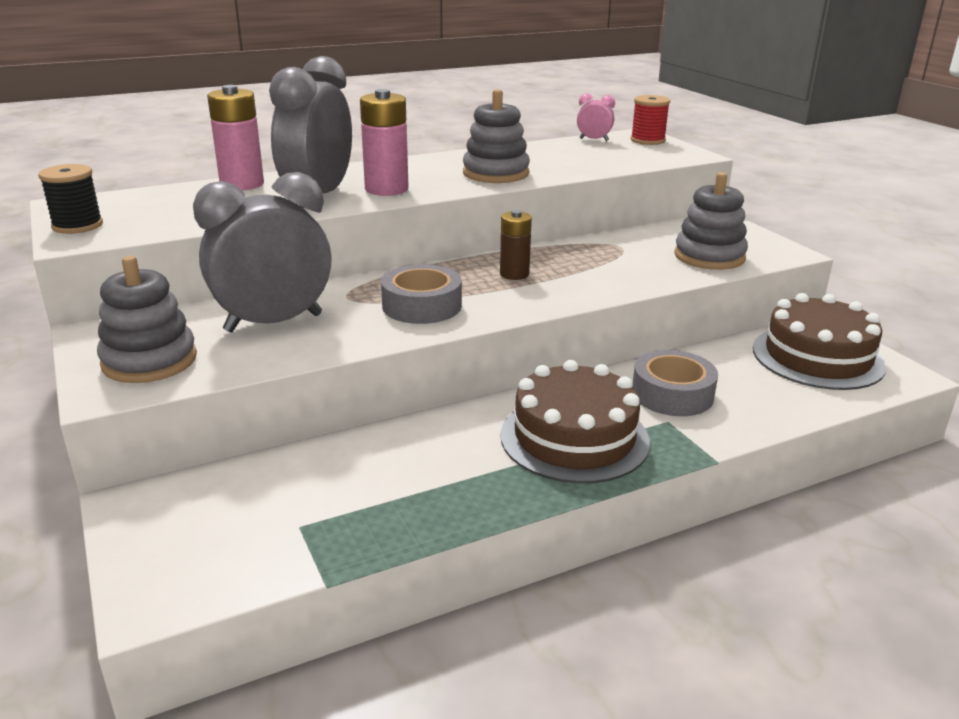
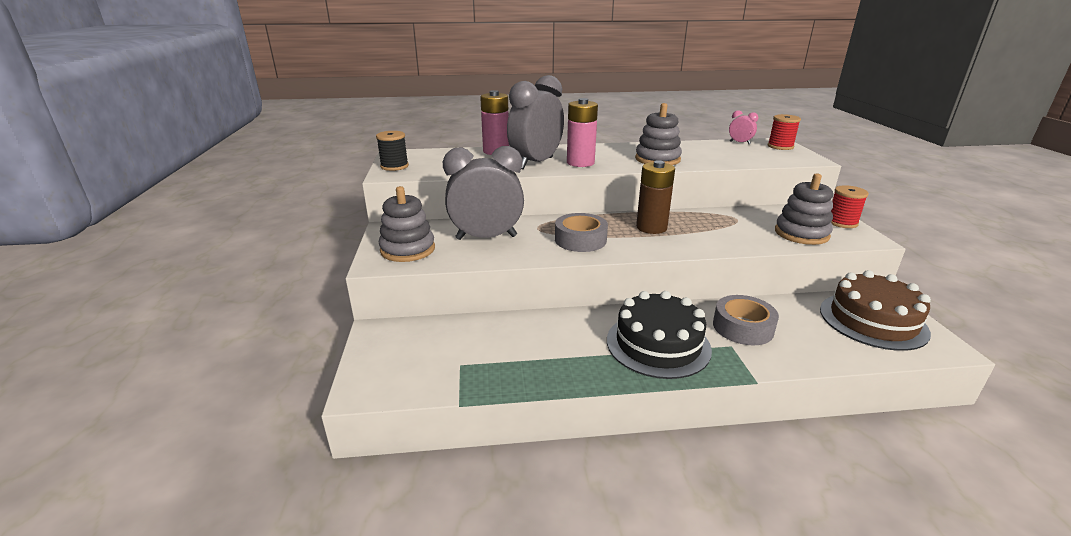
camera: 20 degrees right, 0 degrees up
brown battery [500,210,532,280] -> brown battery [636,160,675,234], size x1.53
brown cake [500,360,650,484] -> black cake [607,291,712,379]
none -> red spool [831,185,869,228]

